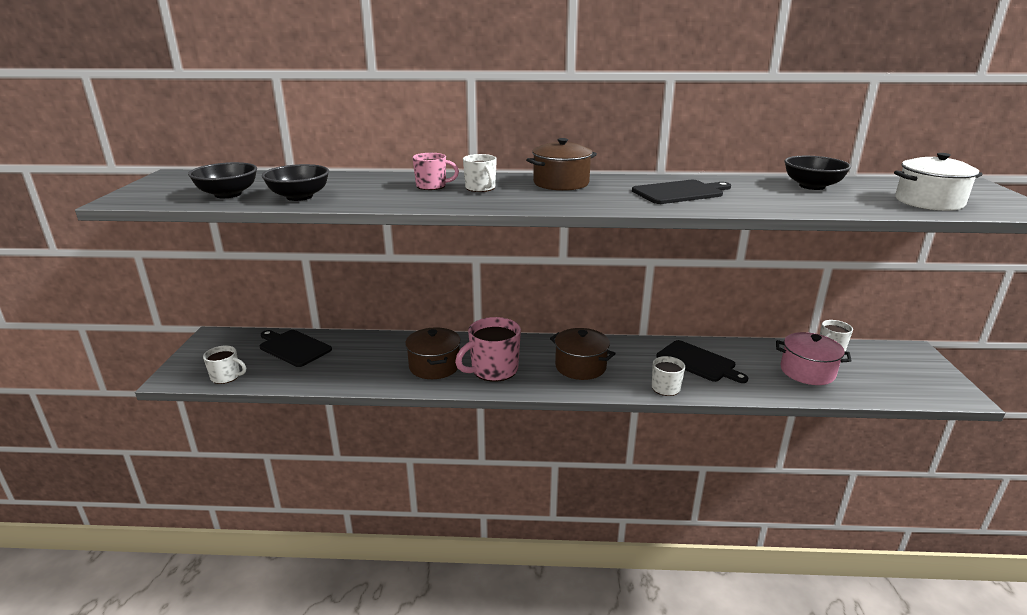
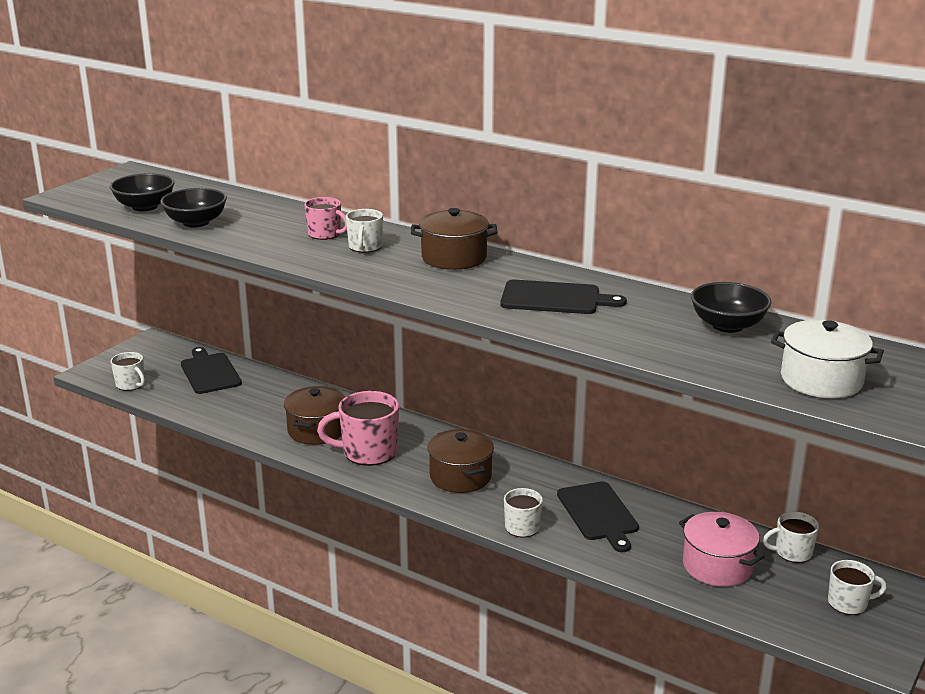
camera: 30 degrees right, 0 degrees up
none -> white mug [828,560,887,615]

